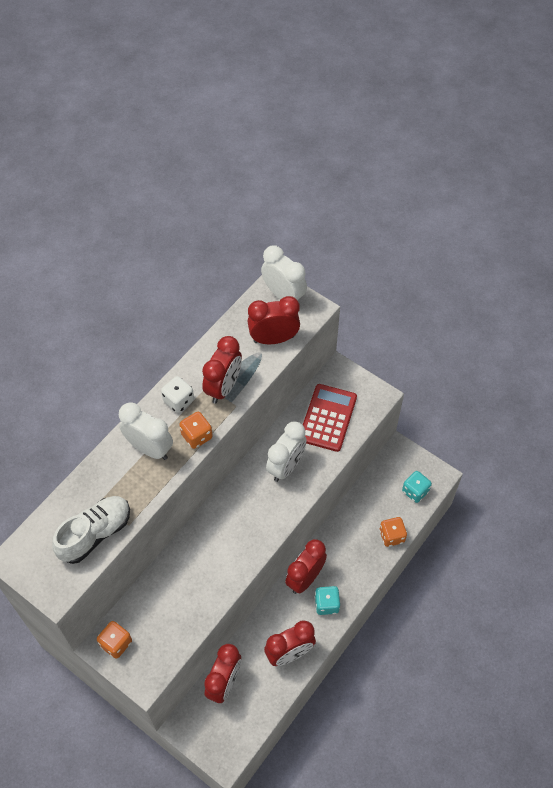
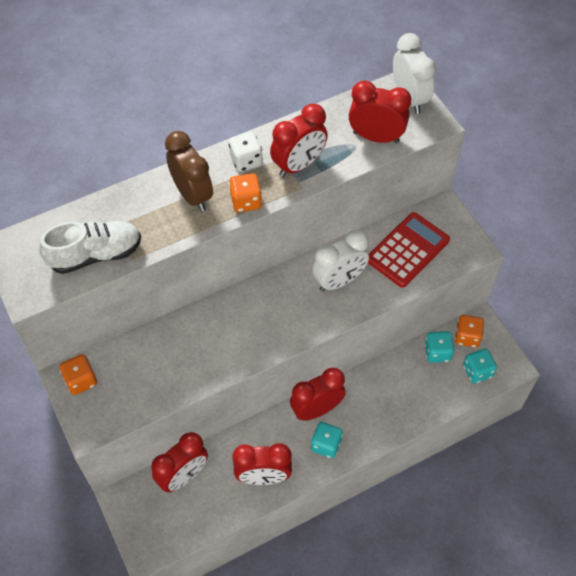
camera: 25 degrees right, 0 degrees up
white clock [119,402,173,460] -> brown clock [165,131,213,211]
orange dice [379,517,407,547] -> orange dice moved to [455,315,484,348]
none -> turquoise dice [424,331,454,363]

